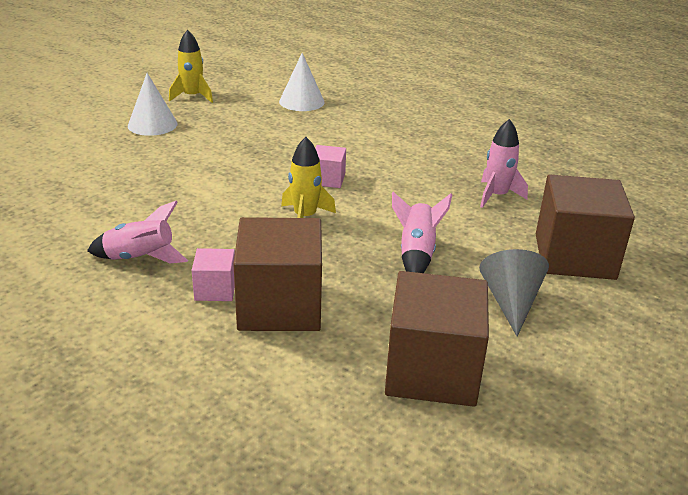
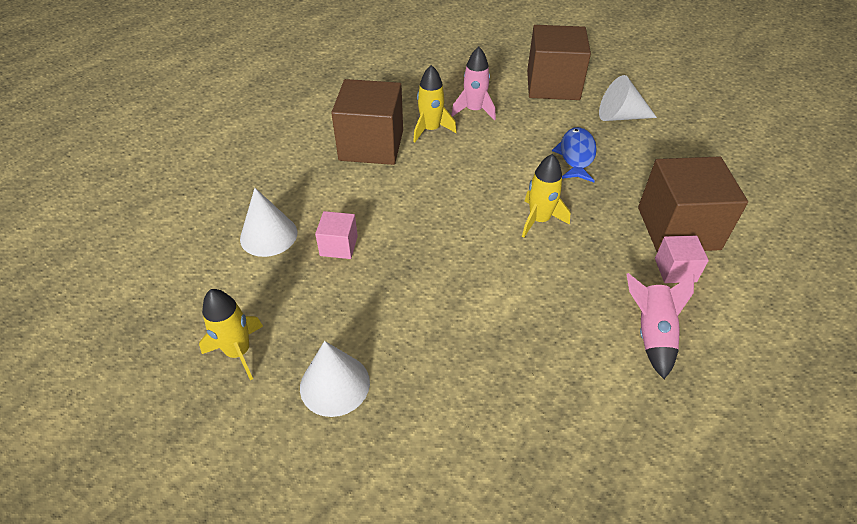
camera: 90 degrees left, 15 degrees up
pink cube [315,145,346,188] -> pink cube moved to [315,211,358,259]
brown cube [385,271,489,407] -> brown cube moved to [331,79,403,165]
pink rocket [392,192,452,273] -> blue fish [552,127,597,182]
grey cone [479,249,549,337] -> white cone [599,75,657,121]
none -> yellow rocket [413,65,457,142]

